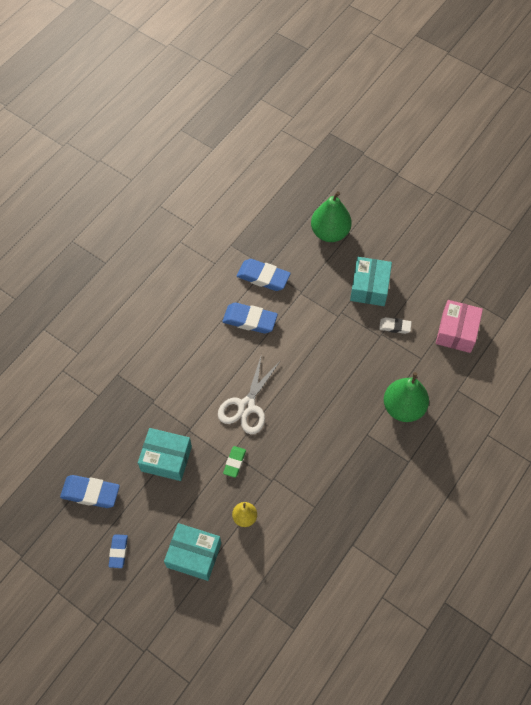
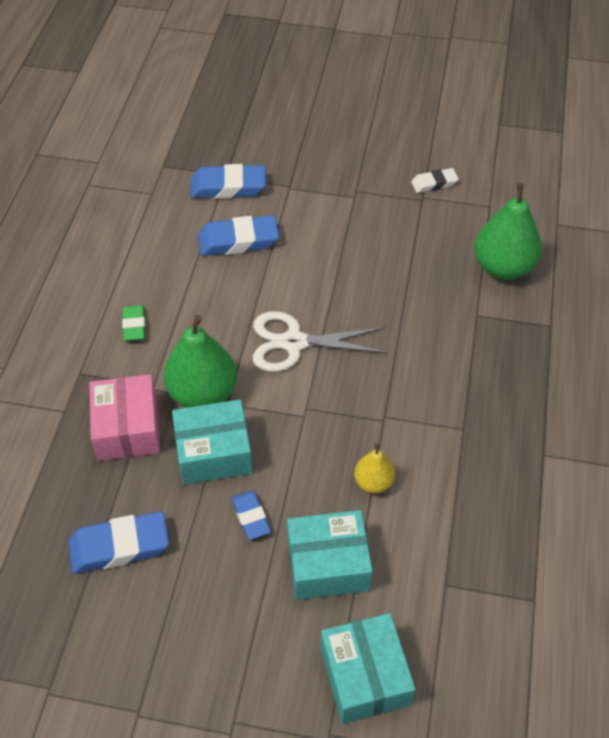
camera: 25 degrees left, 10 degrees down
blue eraser [109,534,128,568] -> blue eraser moved to [231,491,271,540]
white scissors [218,354,280,434] -> white scissors turned 90 degrees clockwise [253,311,387,372]
green eraser [223,446,246,478] -> green eraser moved to [122,305,145,341]
green pear [311,191,352,242] -> green pear moved to [164,315,237,408]
turquoise box [350,257,392,306] -> turquoise box moved to [321,613,416,724]
pink box [436,300,483,353] -> pink box moved to [89,375,160,461]

